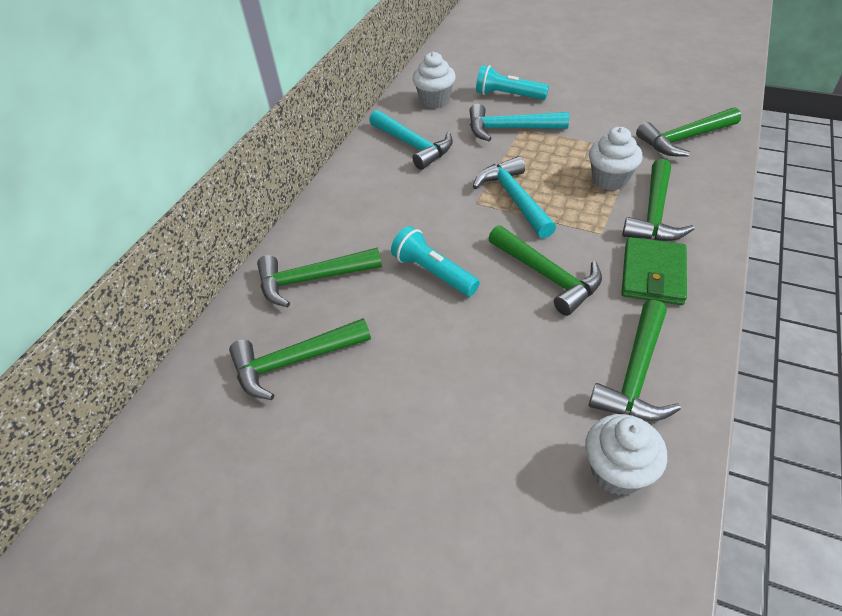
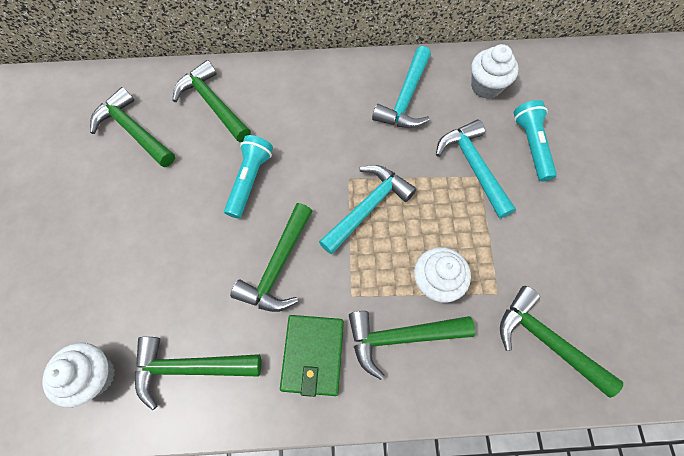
camera: 60 degrees right, 20 degrees up
green wallet [621,237,687,305] -> green wallet turned 75 degrees counterclockwise [280,315,344,397]

